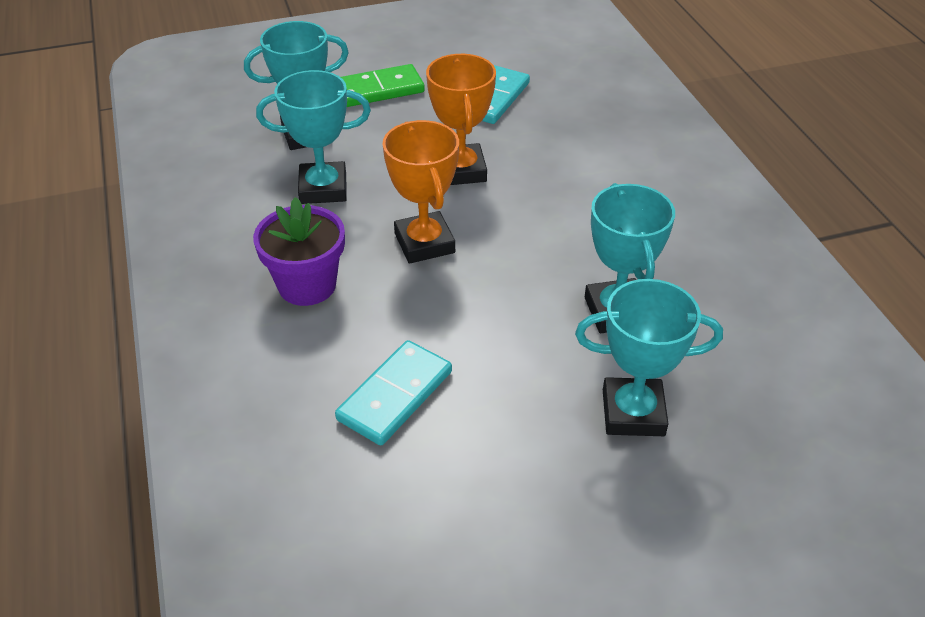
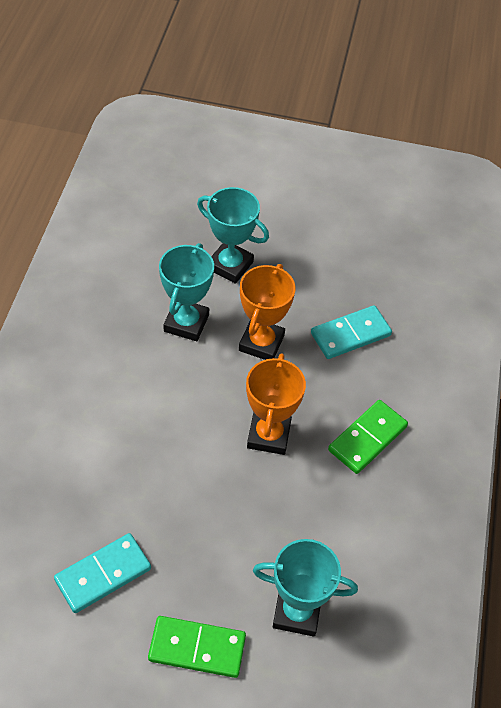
camera: 155 degrees left, 10 degrees up
purple flower pot [253,197,345,306] -> green domino [328,400,408,474]
turquoise trophy [256,70,371,204] -> none
orange trophy [426,54,496,185] -> orange trophy moved to [239,264,295,360]

